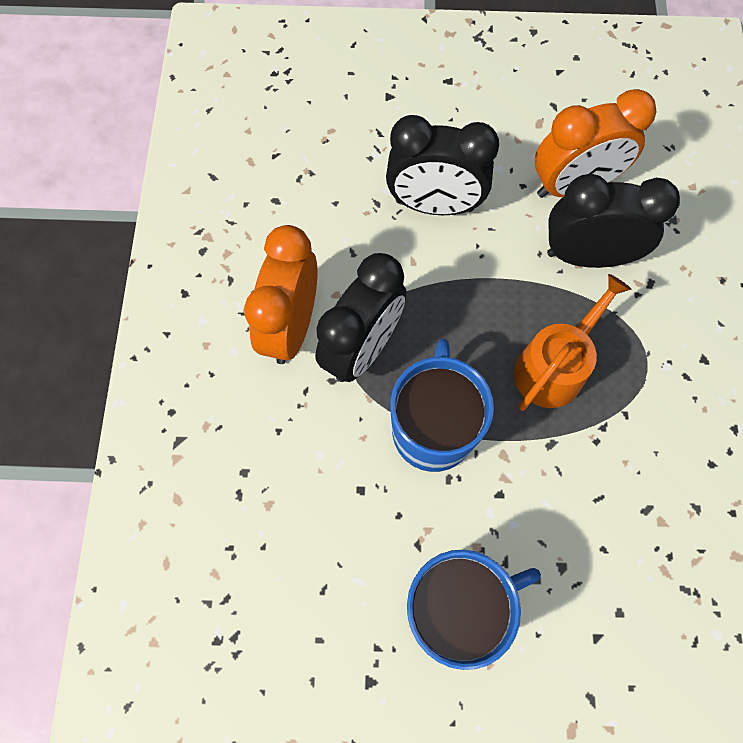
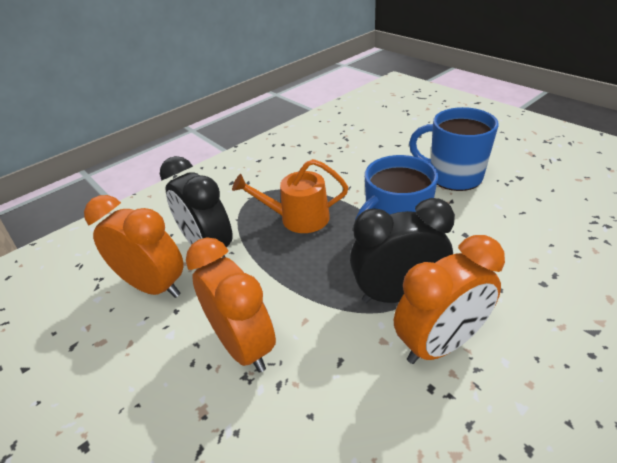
camera: 130 degrees left, 30 degrees down
black clock [386,115,499,215] -> orange clock [186,237,276,373]

